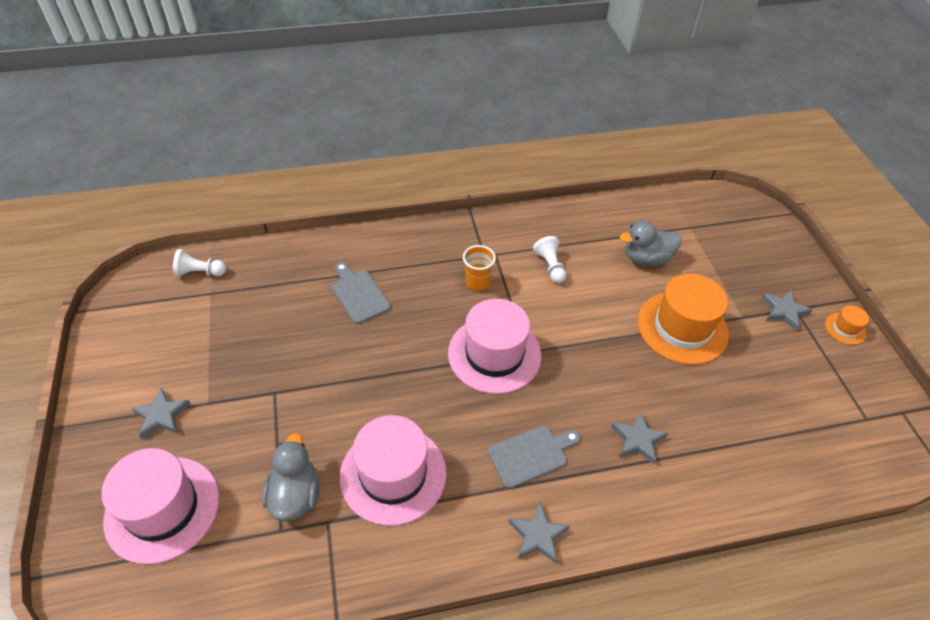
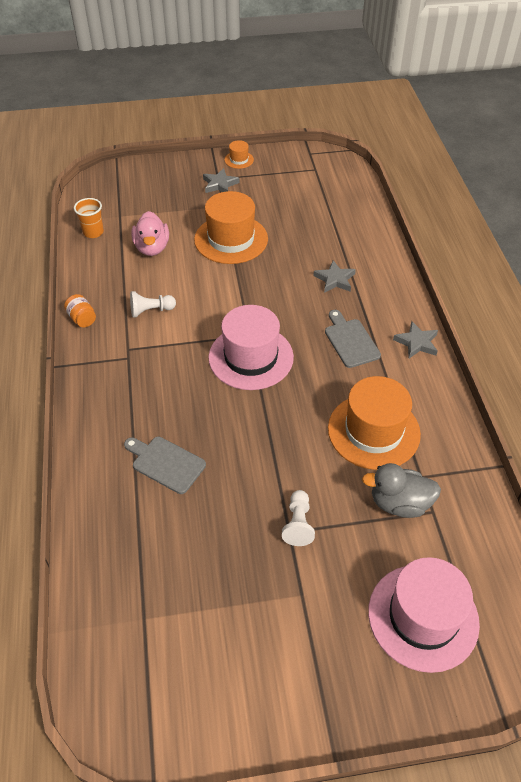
camera: 85 degrees left, 0 degrees up
grey star [131,387,191,439] -> none
white pawn [173,249,226,277] -> white pawn moved to [282,490,315,546]
grey cutting board [331,262,391,324] -> grey cutting board turned 60 degrees clockwise [124,437,206,494]
pink hat [340,415,446,526] -> orange hat [328,376,421,470]
orange cup [463,245,496,291] -> orange cup moved to [74,198,104,238]
grey duck [620,221,682,266] -> pink duck [131,211,169,256]
none -> orange jar [64,294,96,327]

